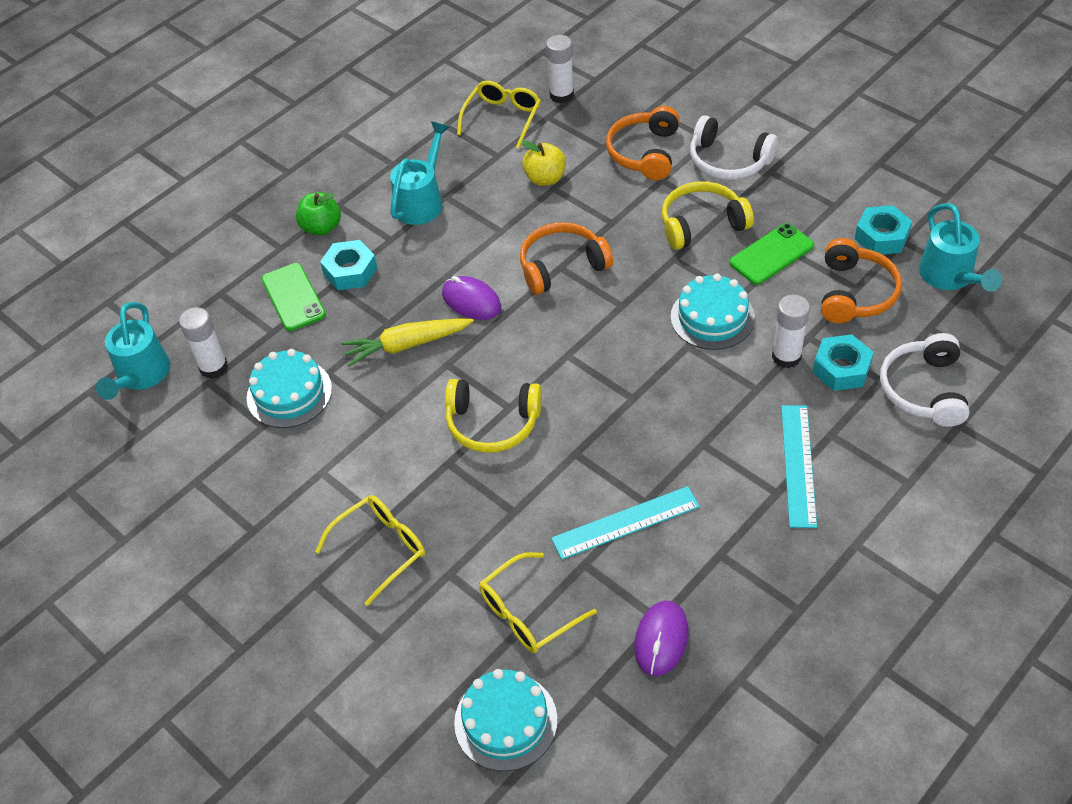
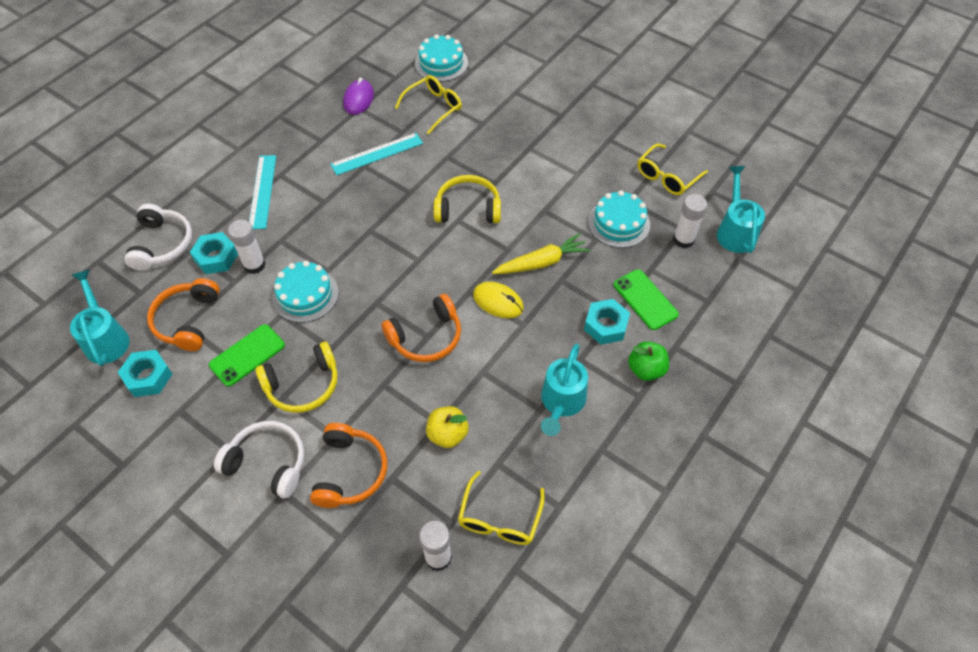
camera: 170 degrees right, 5 degrees up
yellow glasses [315,495,425,606] -> yellow glasses moved to [637,144,708,195]
purple mouse [442,276,501,320] -> yellow mouse [473,282,524,318]

